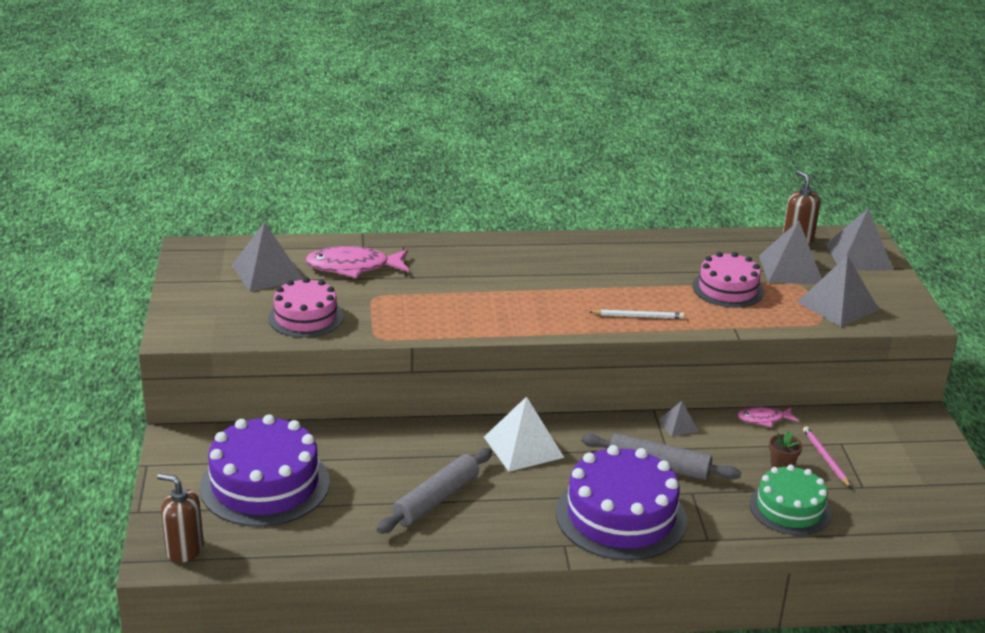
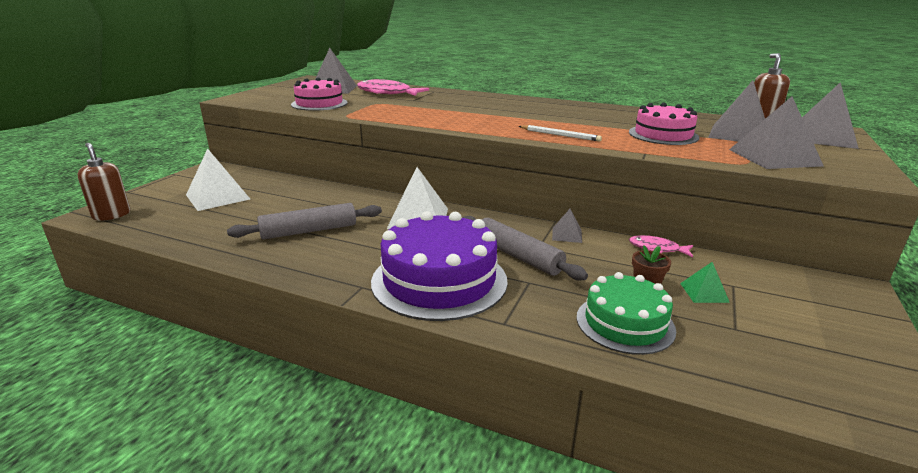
camera: 30 degrees right, 5 degrees down
purple cake [200,414,330,527] -> white pyramid [186,149,250,211]
pink pencil [803,426,851,488] -> green pyramid [680,262,730,303]

